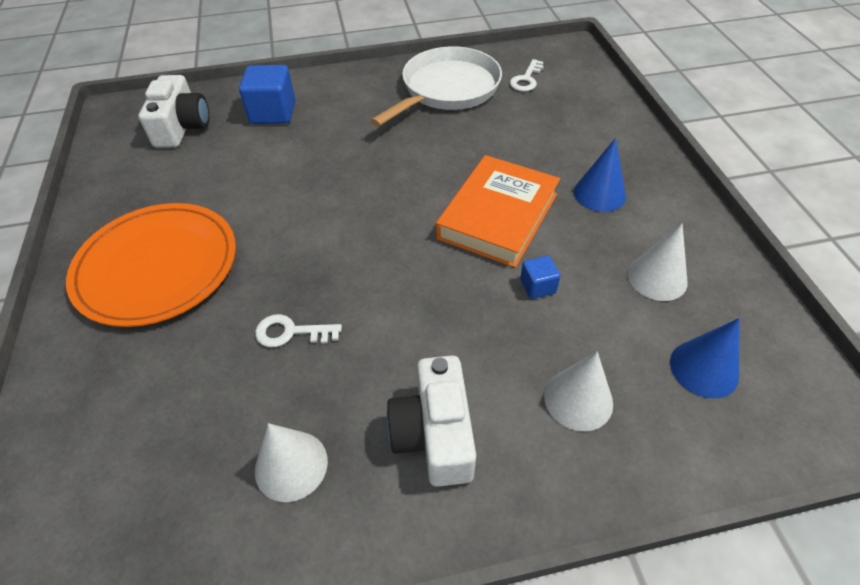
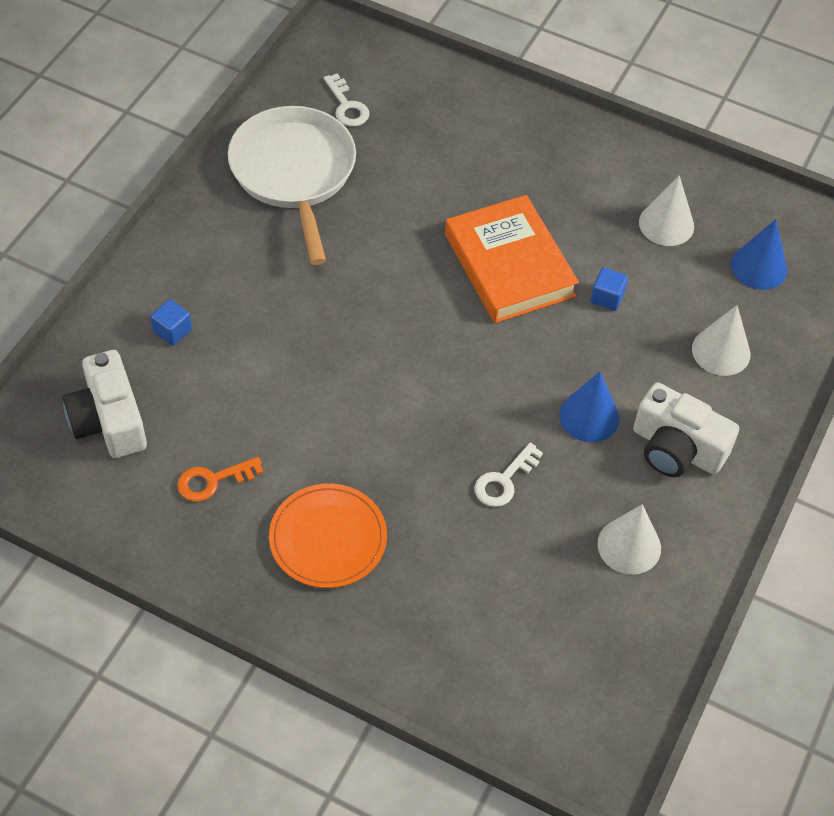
camera: 55 degrees left, 5 degrees up
orange plate [66,203,236,327] -> orange plate [269,484,387,588], size x0.64
white camera [138,75,209,148] -> white camera turned 150 degrees counterclockwise [63,350,147,458]
blue cube [239,65,295,124] -> blue cube [150,299,192,346], size x0.52
blue cone [574,138,626,212] -> blue cone moved to [559,371,620,442]
none -> orange key [177,457,263,502]

